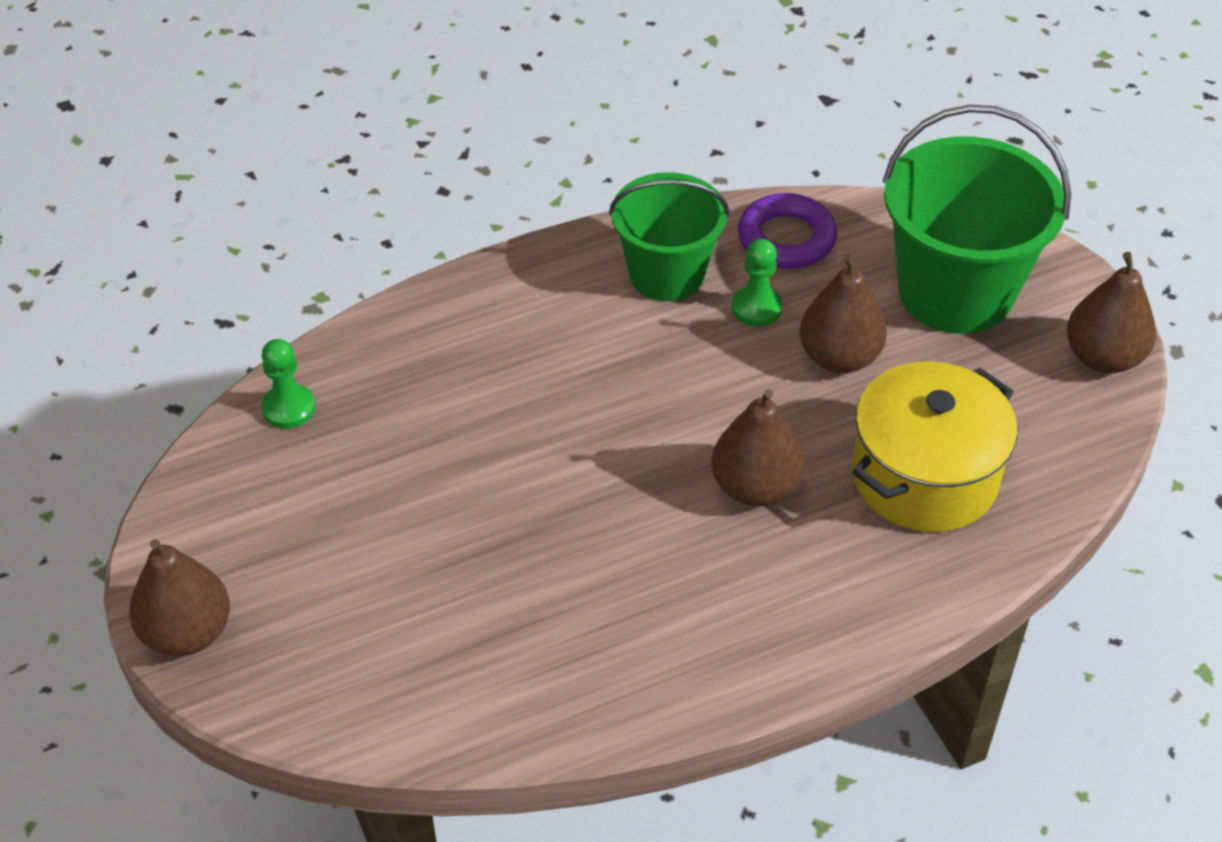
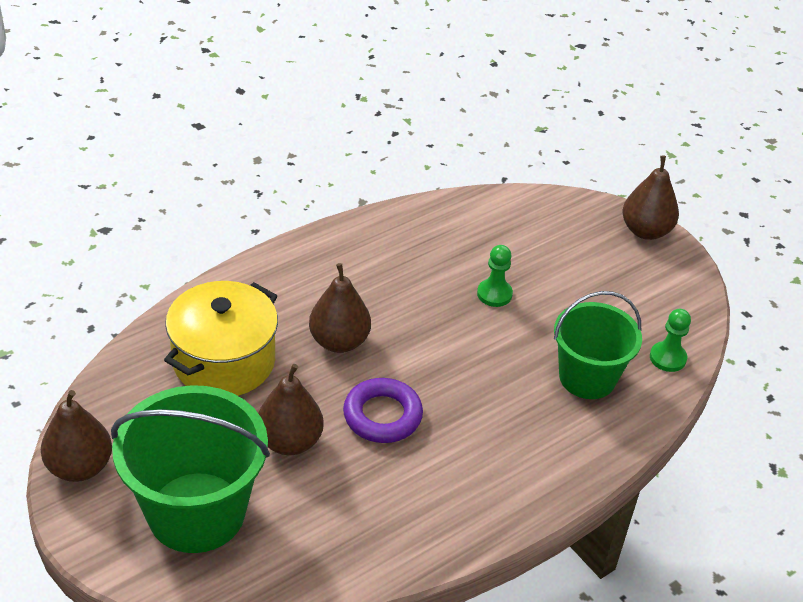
camera: 165 degrees right, 5 degrees down
green bucket [609,172,729,301] -> green bucket moved to [554,291,642,399]
green pawn [732,239,782,326] -> green pawn moved to [477,245,513,307]
purple ring [738,193,837,269] -> purple ring moved to [343,378,423,443]

